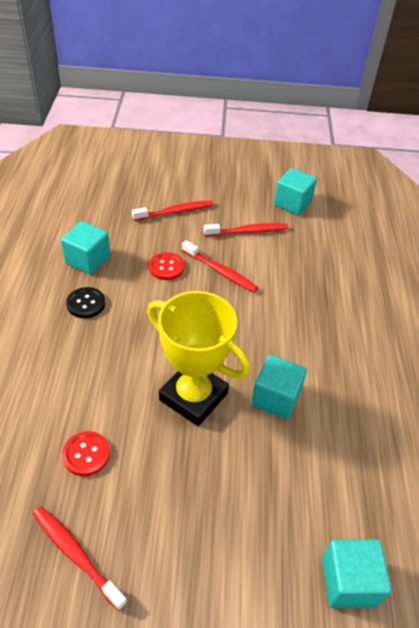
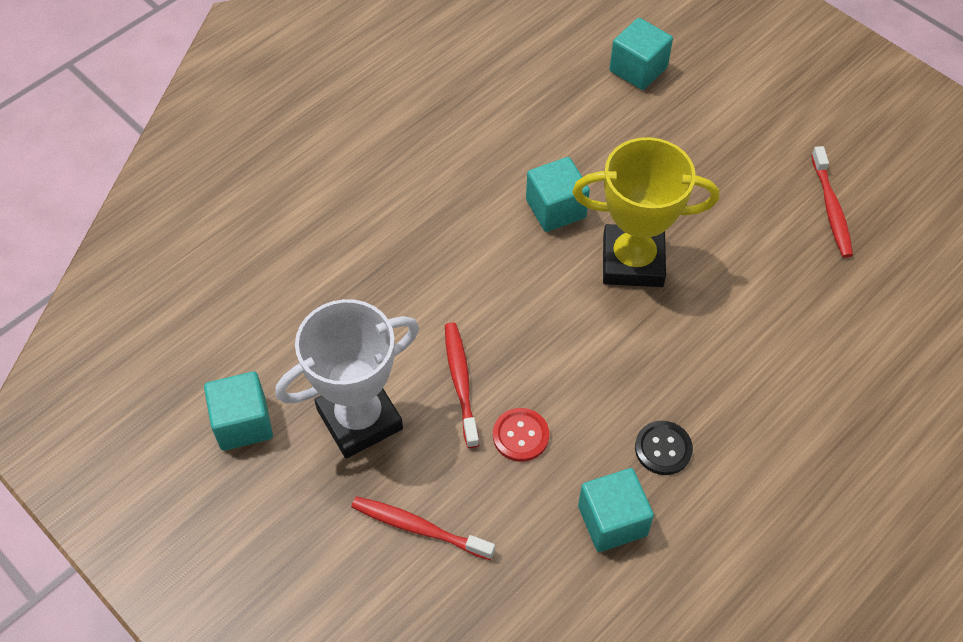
camera: 135 degrees left, 10 degrees up
red button [62,431,110,476] -> none
yellow trophy [147,291,250,426] -> yellow trophy turned 75 degrees counterclockwise [573,137,719,287]
red toothbrush [204,223,288,236] -> white trophy [275,299,419,459]

